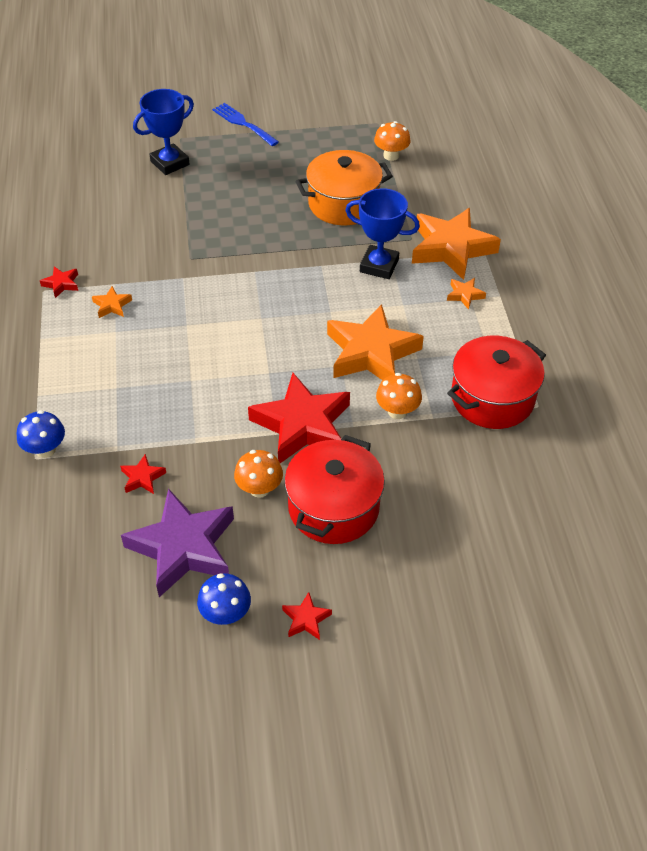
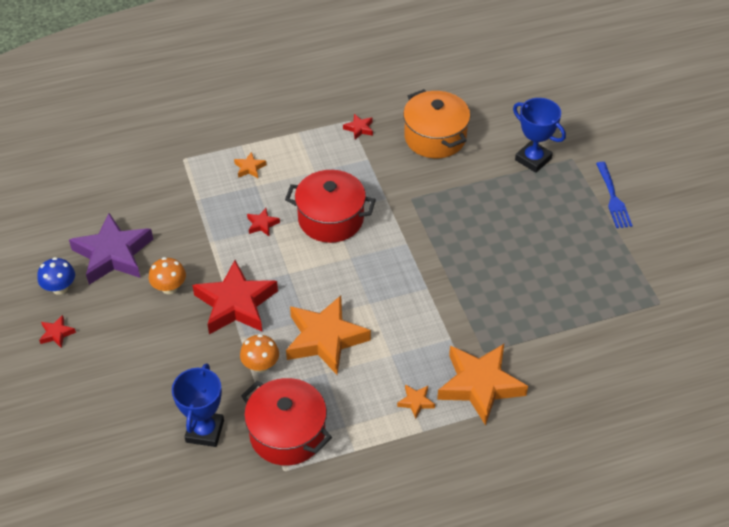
camera: 80 degrees right, 0 degrees up
blue mushroom [17,410,65,458] -> none
orange star [92,286,132,318] -> orange star moved to [234,152,266,178]
red star [120,454,166,494] -> red star moved to [247,208,280,236]
blue fork [212,103,279,146] -> blue fork turned 135 degrees clockwise [596,162,633,228]
red pot [284,435,385,544] -> red pot moved to [285,170,376,243]
orange pot [295,150,393,225] -> orange pot moved to [403,89,470,158]
blue trophy [345,188,420,279] -> blue trophy moved to [172,363,224,447]
orange mushroom [374,121,411,161] -> none

